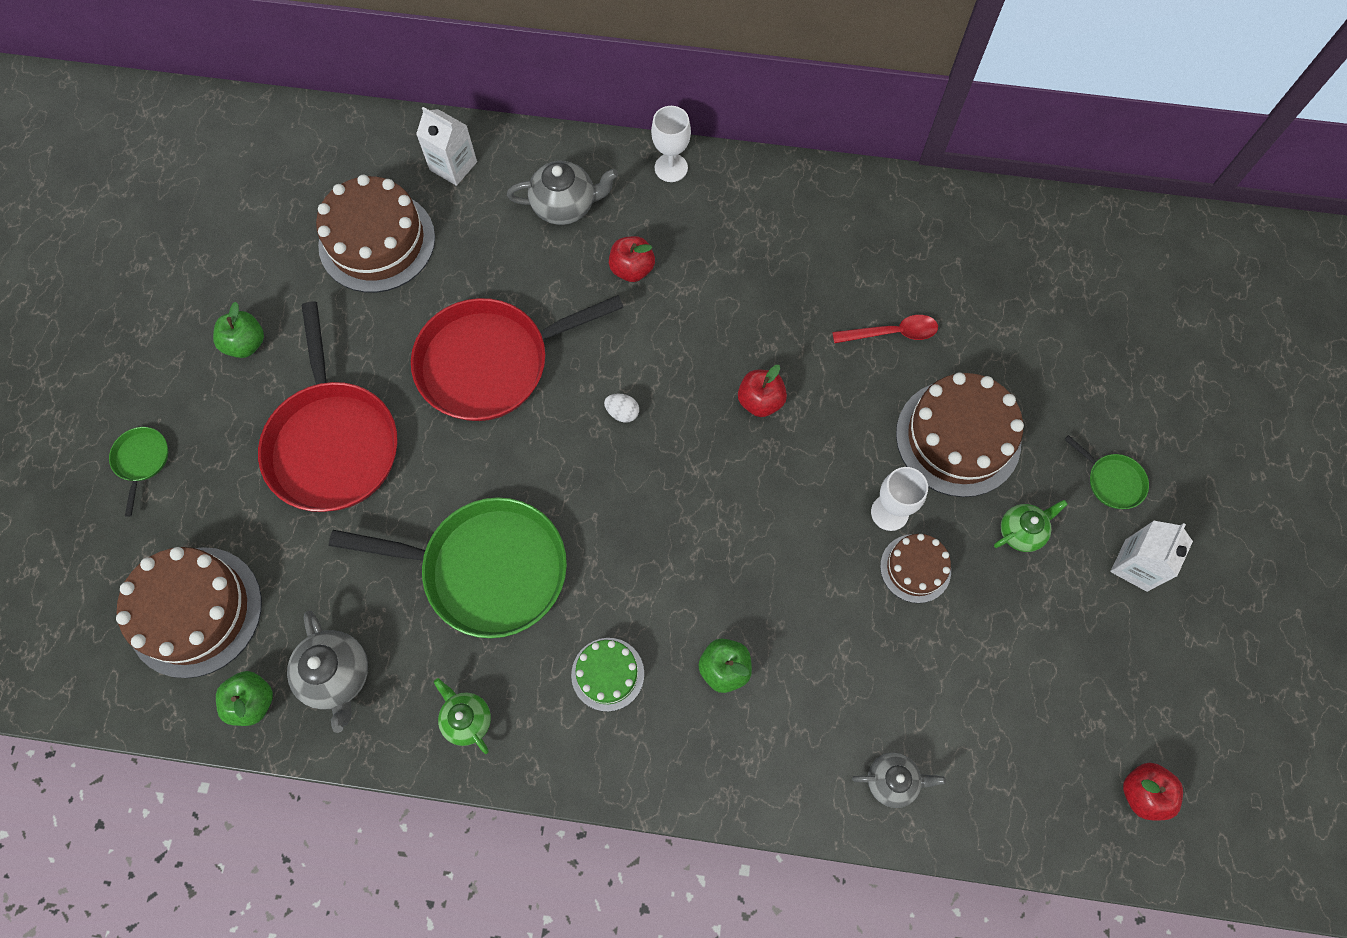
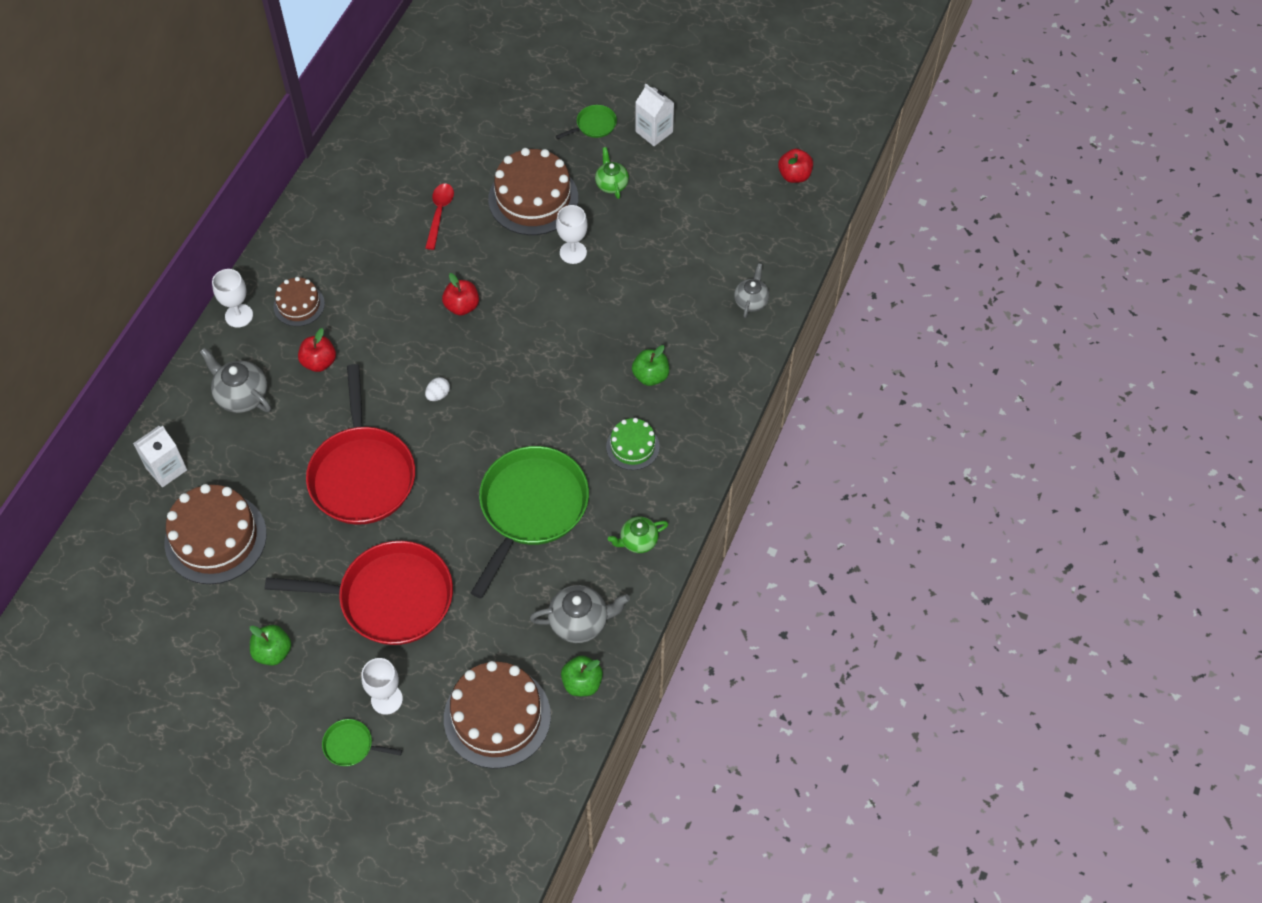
camera: 75 degrees left, 10 degrees down
grey teapot [507,161,618,225] -> grey teapot turned 60 degrees counterclockwise [200,347,271,413]
brown cake [880,534,951,603] -> brown cake moved to [274,277,325,326]
none -> white goblet [361,658,403,715]

